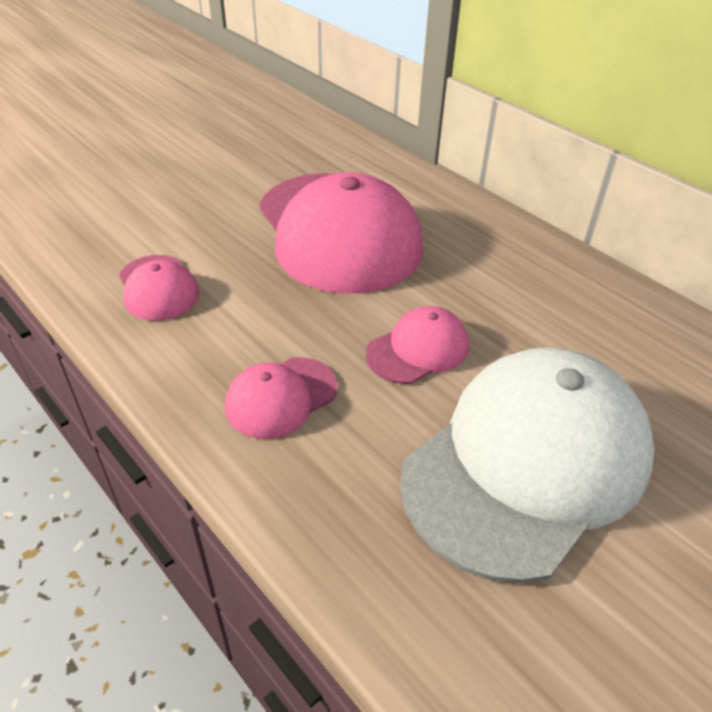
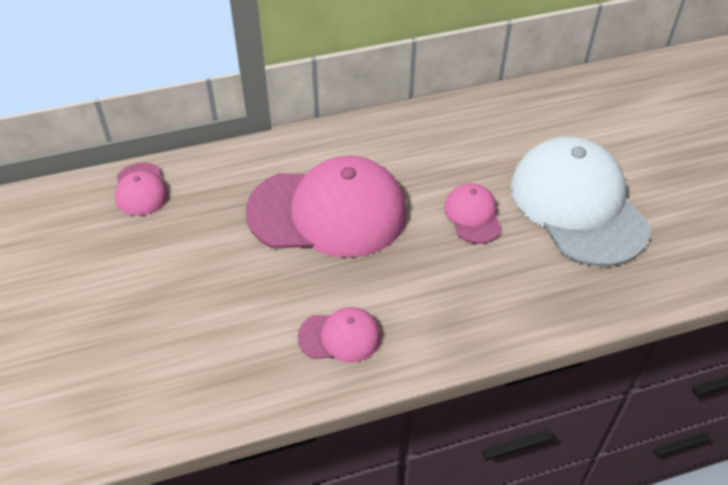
camera: 65 degrees left, 5 degrees up
pink cap [225,357,337,439] -> pink cap moved to [115,163,168,216]

